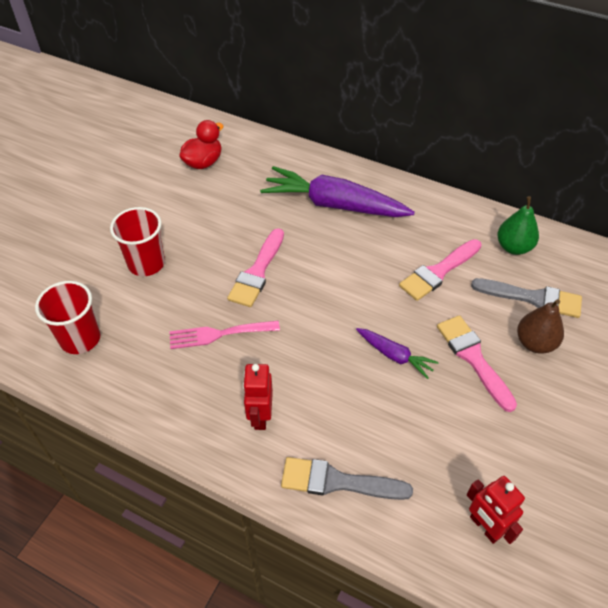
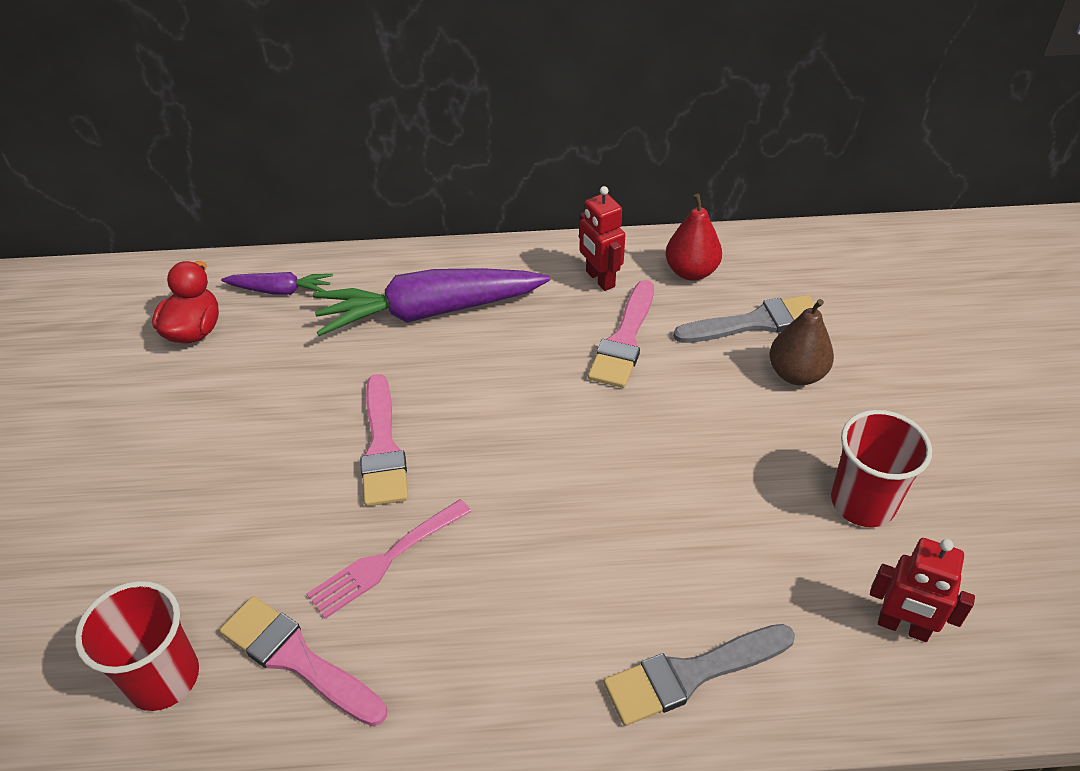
camera: 30 degrees left, 5 degrees down
red cup [110,207,165,276] -> red cup moved to [831,410,932,527]
red robot [243,364,273,430] -> red robot moved to [579,186,625,291]
purple carrot [356,328,439,379] -> purple carrot moved to [221,272,333,295]
pink brush [437,315,517,412] -> pink brush moved to [220,596,387,726]
green pear [497,196,539,255] -> red pear [666,193,722,281]

